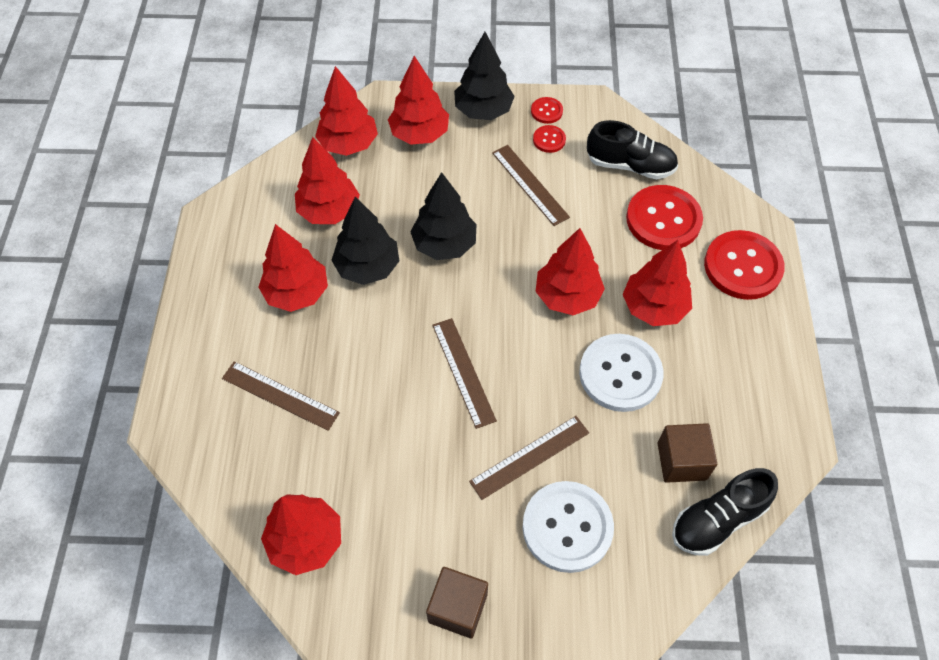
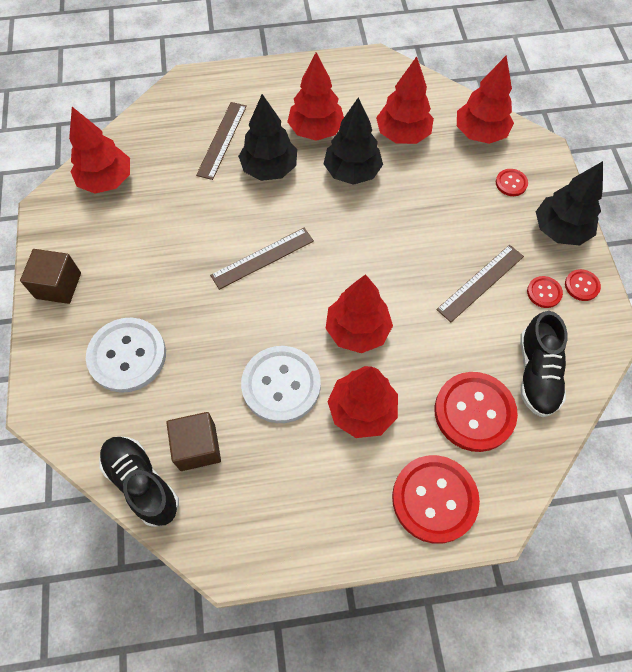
camera: 80 degrees right, 5 degrees up
red tree [388,56,449,145] -> red button [496,169,528,196]
black tree [410,172,476,260] -> black tree moved to [238,94,297,181]
brown ruler [469,416,589,500] -> none

